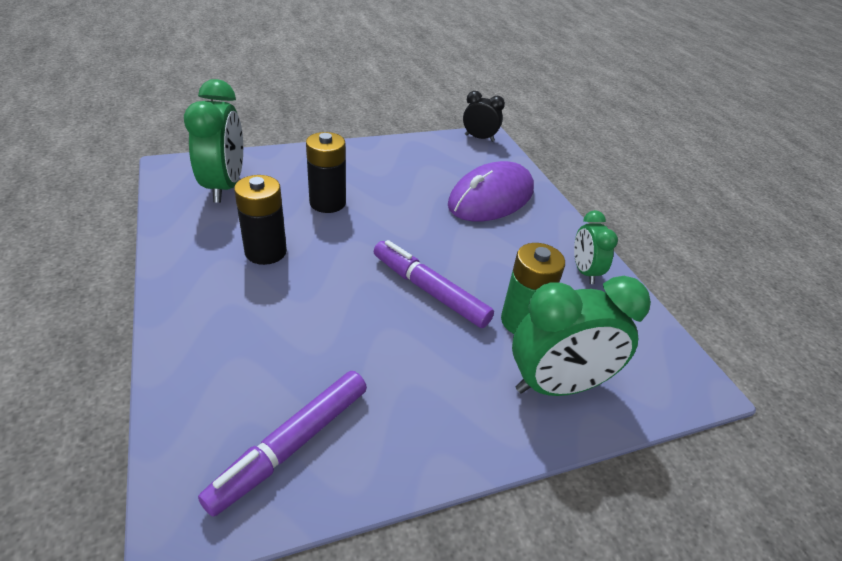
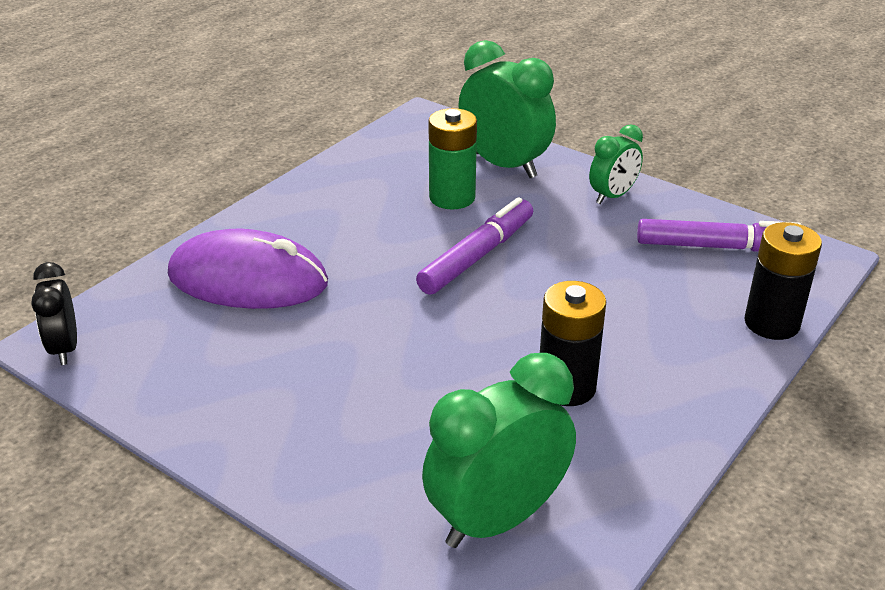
camera: 120 degrees left, 5 degrees down
black battery [306,132,346,213] -> black battery moved to [744,222,822,340]
purple marker [374,240,494,328] -> purple marker turned 150 degrees counterclockwise [416,197,533,295]
green clock [574,210,618,284] -> green clock moved to [589,124,643,204]

